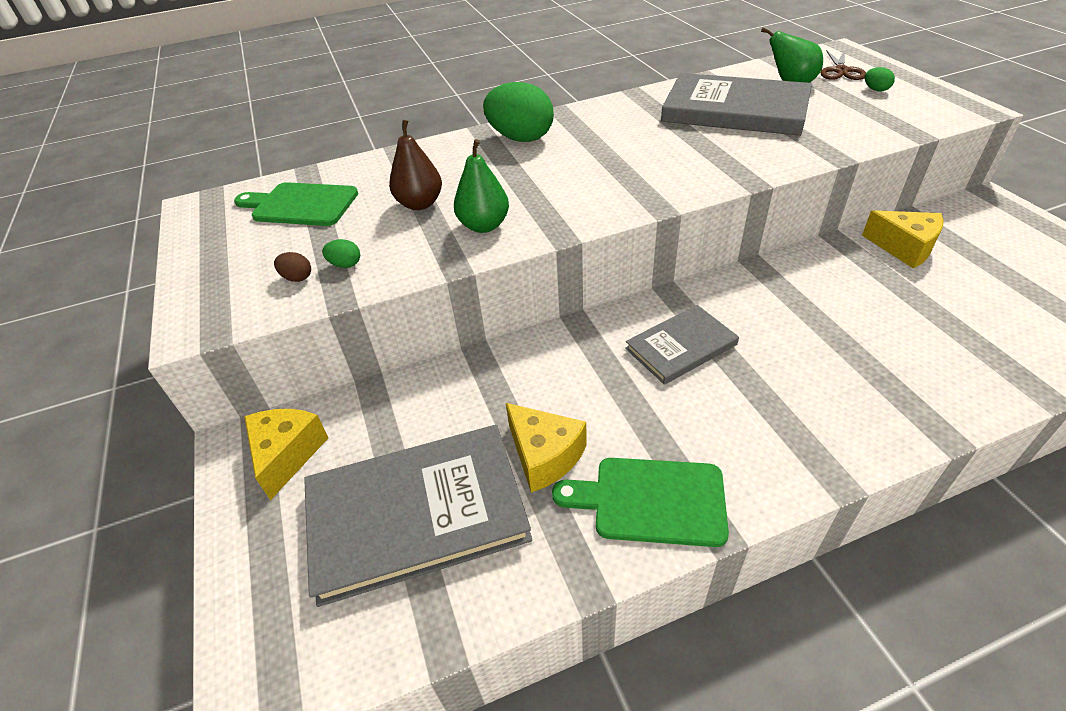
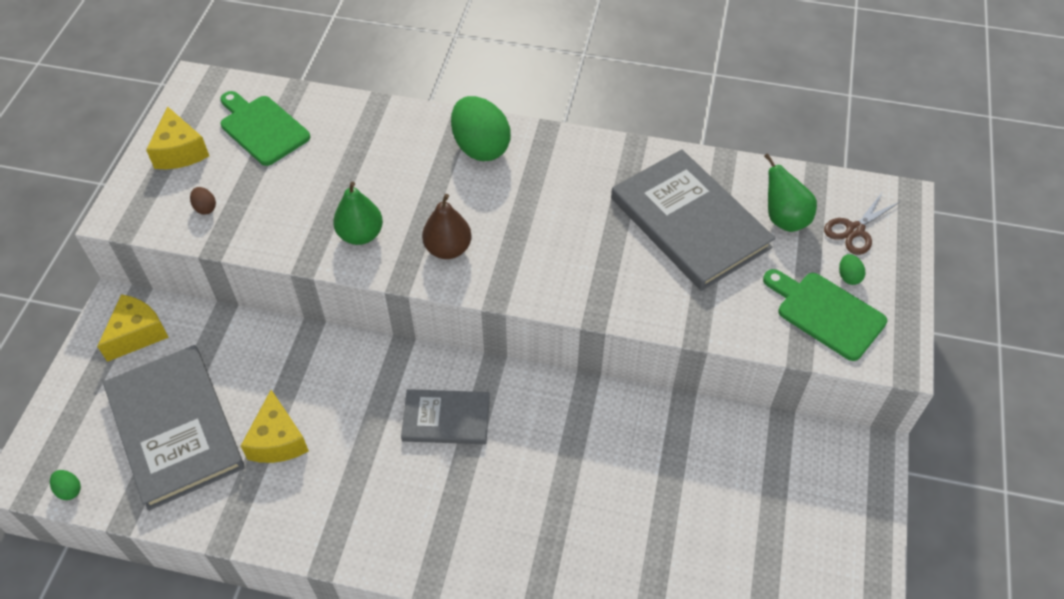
camera: 30 degrees right, 10 degrees up
grey book [304,425,532,607] -> grey book turned 45 degrees clockwise [103,345,245,511]
green egg [322,239,360,268] -> green egg moved to [50,470,81,500]
brown pear [389,120,442,210] -> brown pear moved to [422,194,472,259]
green cutting board [552,458,729,547] -> green cutting board moved to [763,269,887,361]
yellow cheese [862,210,944,269] -> yellow cheese moved to [146,107,209,169]

